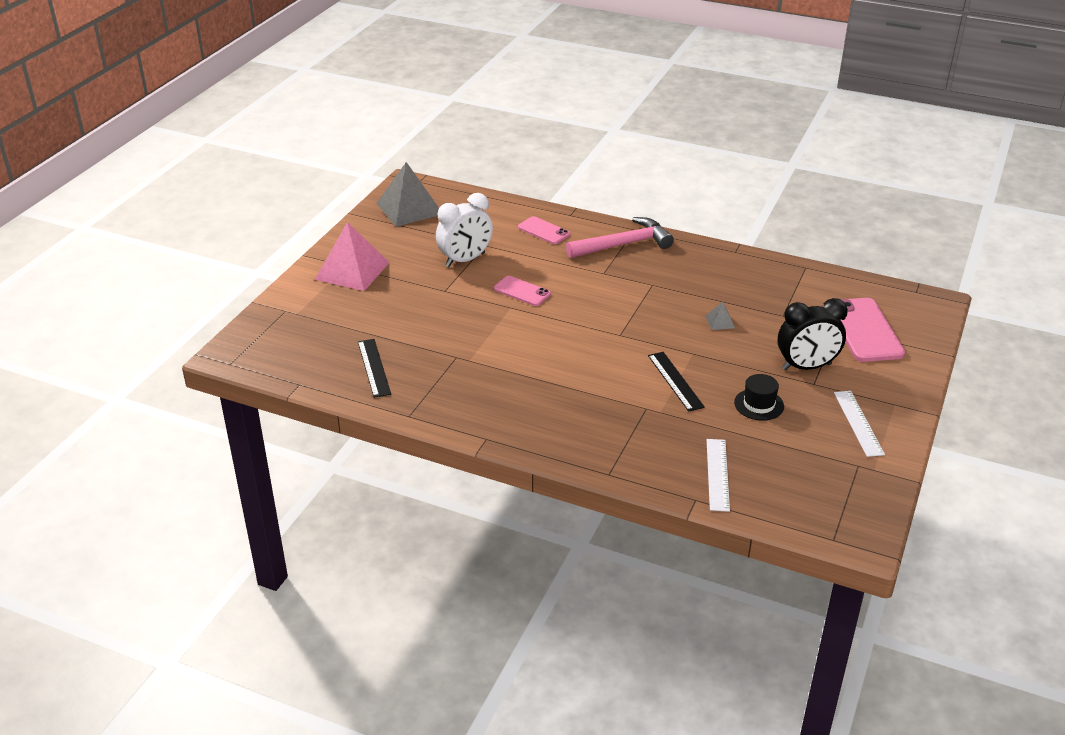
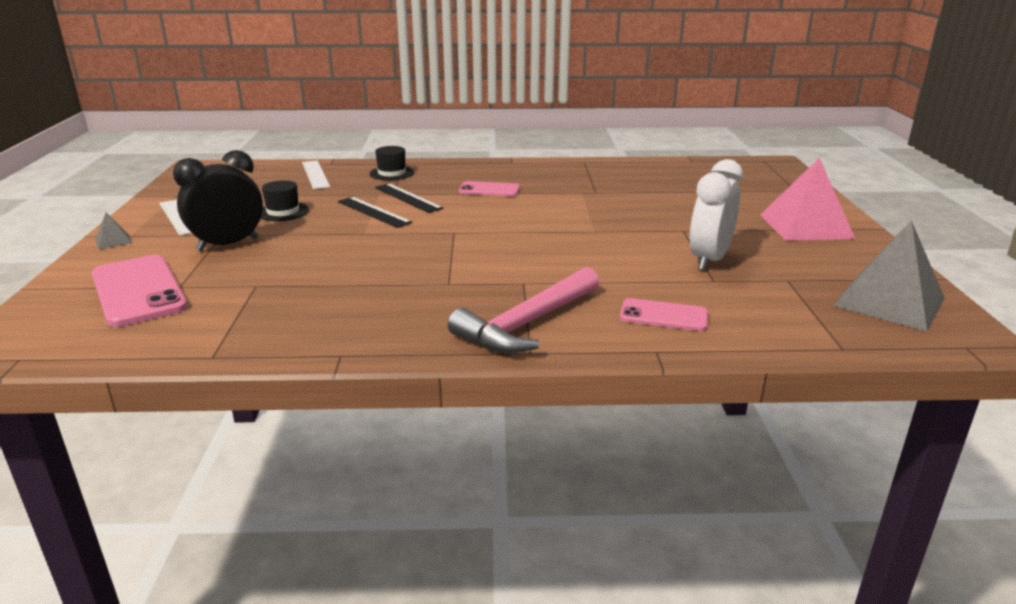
camera: 155 degrees right, 10 degrees down
black ruler [358,339,391,398] -> black ruler moved to [375,183,444,213]
pink phone [494,276,551,306] -> pink phone moved to [459,181,520,197]
grey pyramid [706,301,735,330] -> grey pyramid moved to [95,213,132,249]
none -> black hat [369,146,414,180]

